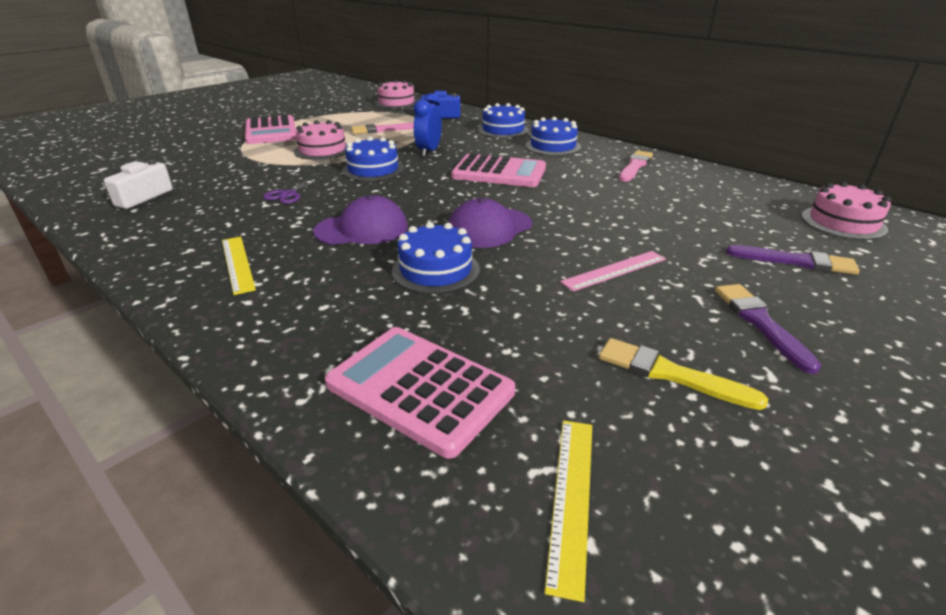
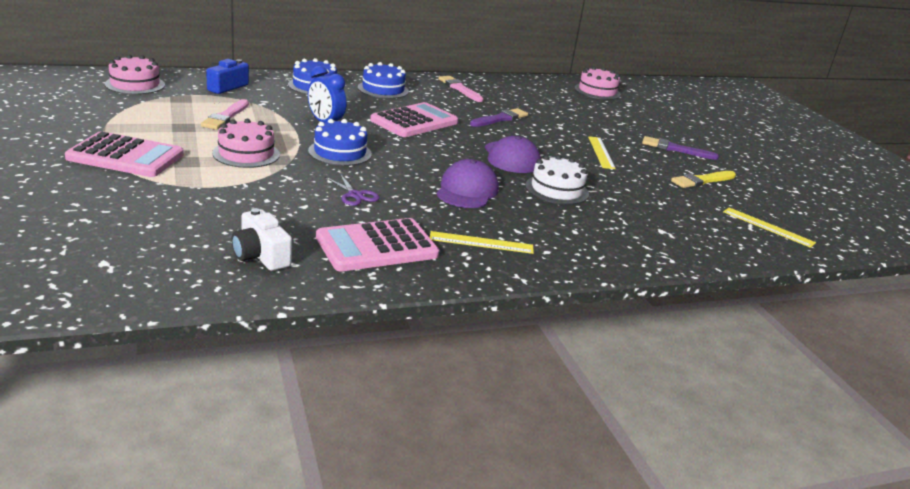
camera: 65 degrees left, 5 degrees down
pink calculator [325,327,515,459] -> pink calculator moved to [316,218,439,271]
blue cake [392,222,480,294] -> white cake [525,155,589,205]
pink ruler [560,251,666,292] -> yellow ruler [588,136,616,169]
purple brush [726,245,860,275] -> purple brush moved to [470,108,528,127]

